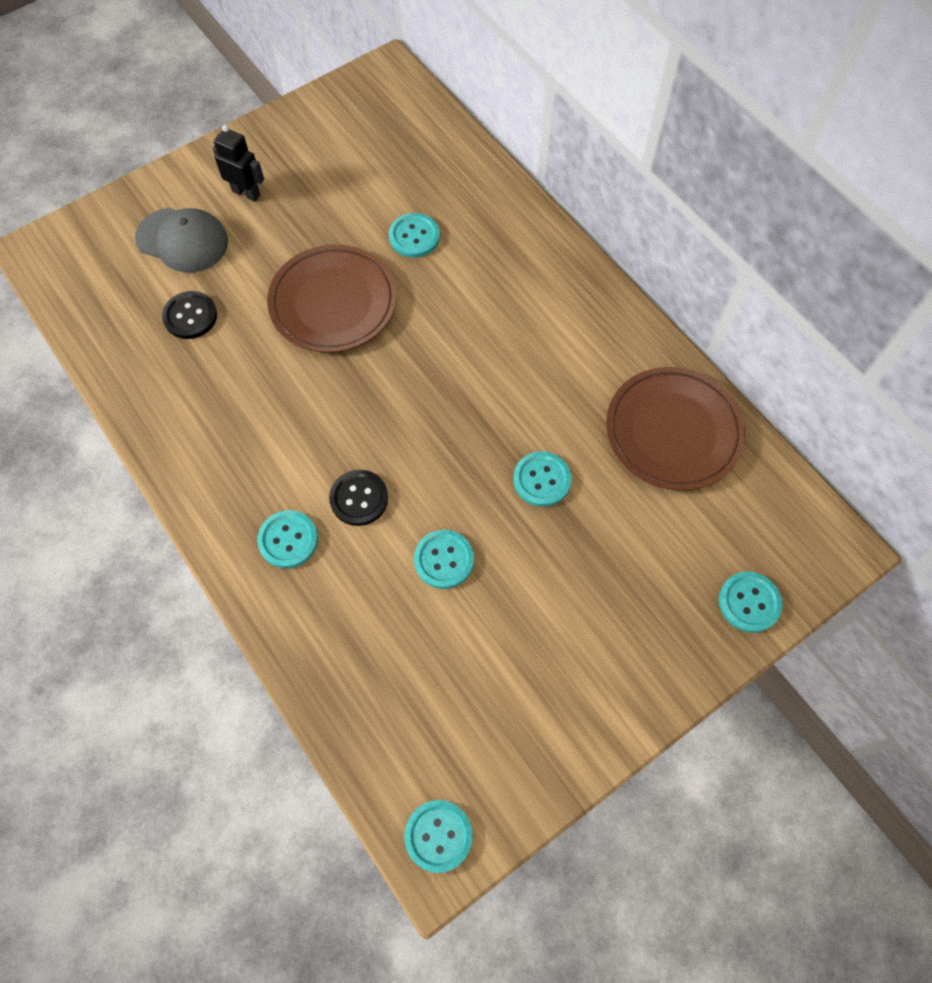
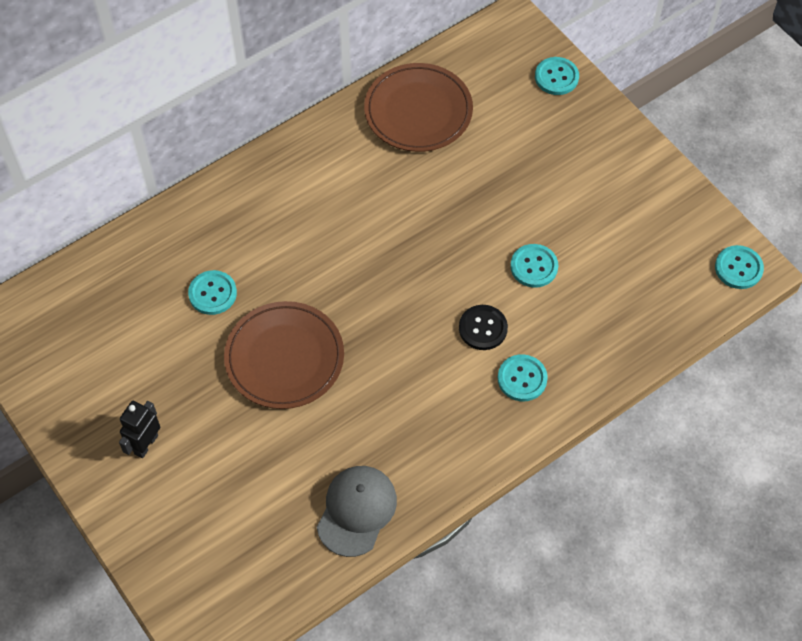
camera: 90 degrees left, 5 degrees down
grey cap [135,208,228,273] -> grey cap moved to [317,466,397,557]
black button [162,291,217,339] -> none
turquoise button [513,451,572,507] -> none

